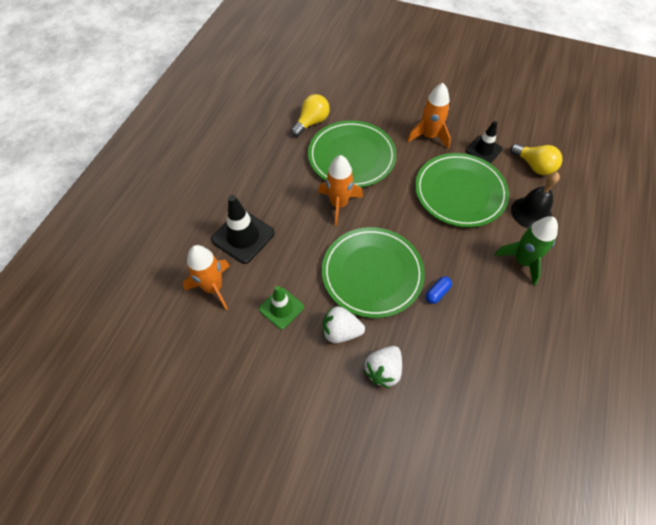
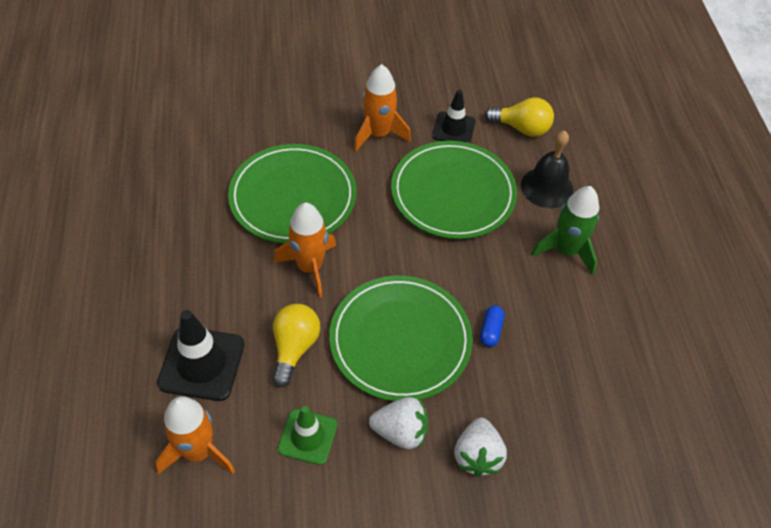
camera: 30 degrees left, 5 degrees down
yellow light bulb [291,94,330,137] -> yellow light bulb moved to [272,304,320,388]
white strawberry [323,306,365,343] -> white strawberry turned 150 degrees counterclockwise [369,397,429,449]

